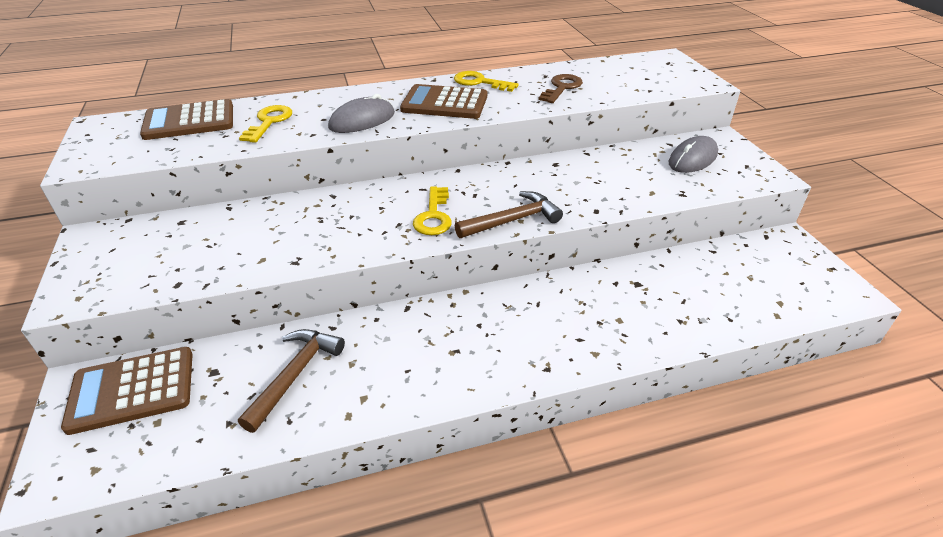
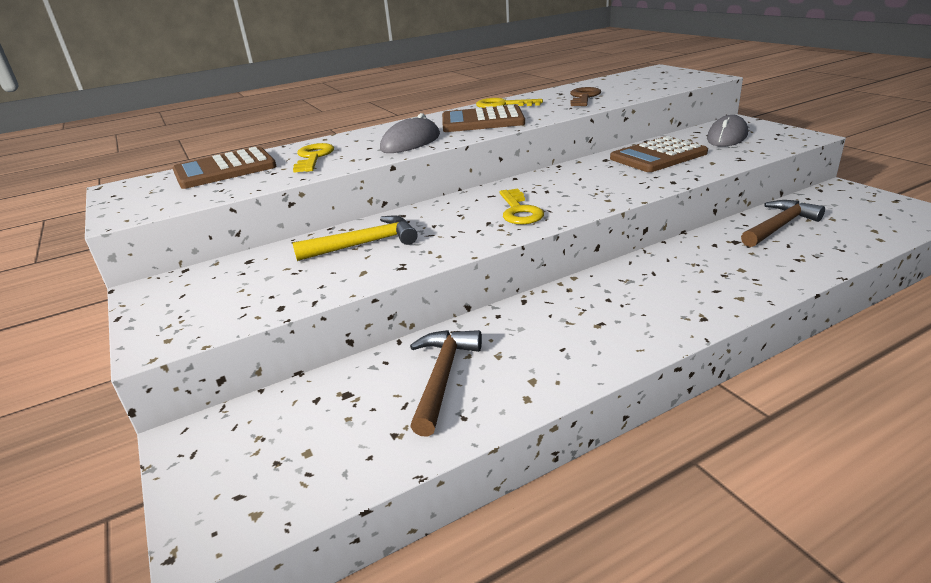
camera: 10 degrees left, 10 degrees down
brown calculator [61,347,193,435] -> brown calculator moved to [610,136,708,172]
brown hammer [455,191,563,238] -> brown hammer moved to [741,200,825,247]
none -> yellow hammer [292,215,418,261]

